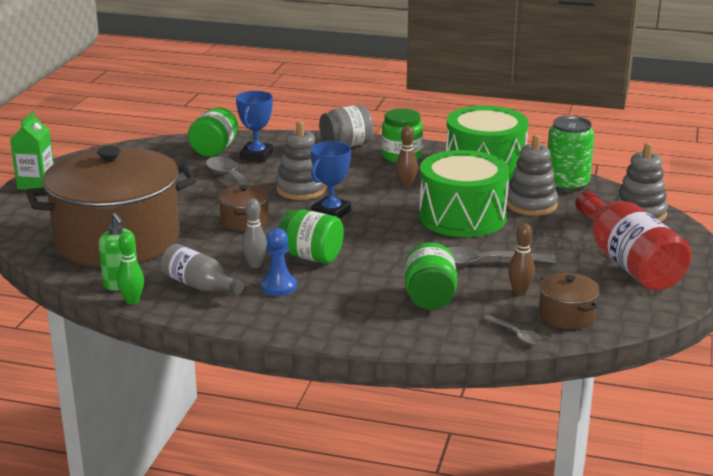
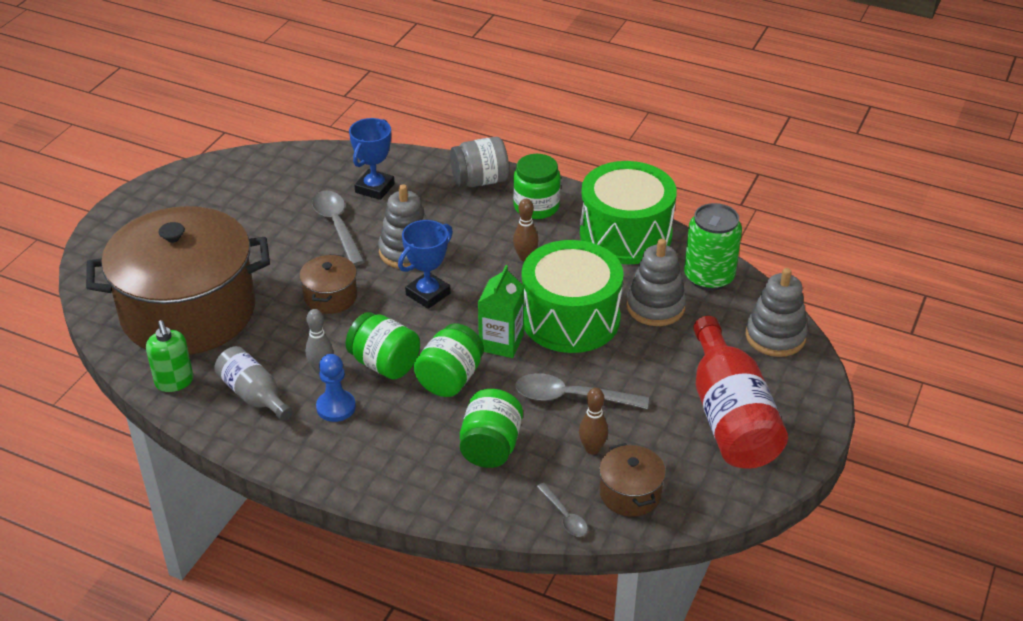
camera: 10 degrees right, 15 degrees up
green carton [10,111,54,190] -> green carton moved to [478,265,524,358]
green bowling pin [117,232,144,305] -> none
green jar [188,107,238,157] -> green jar moved to [414,323,484,397]

